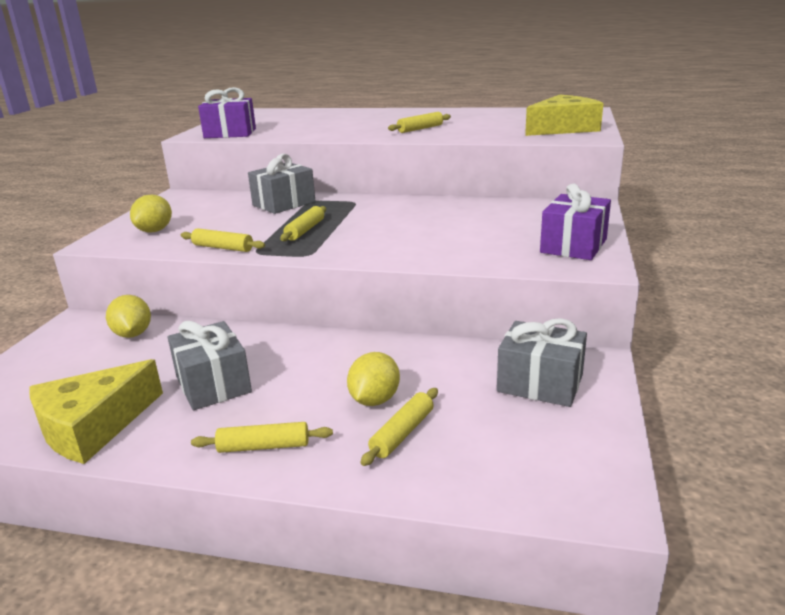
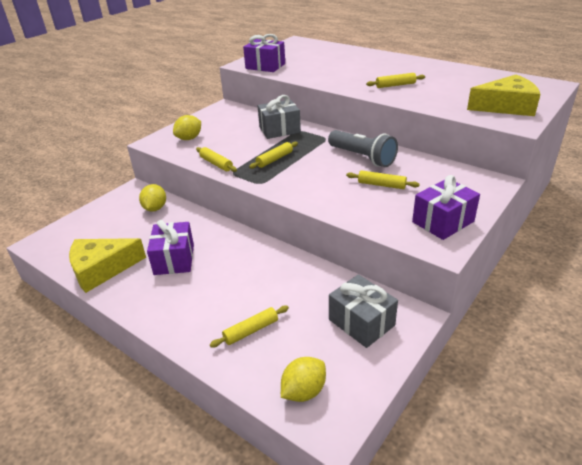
camera: 25 degrees right, 10 degrees up
grey gift [168,321,252,410] -> purple gift [147,220,194,275]
yellow rolling pin [191,422,333,453] -> yellow rolling pin moved to [346,170,420,189]
yellow lemon [347,352,400,406] -> yellow lemon moved to [281,357,326,402]
none -> grey flashlight [328,130,398,167]

